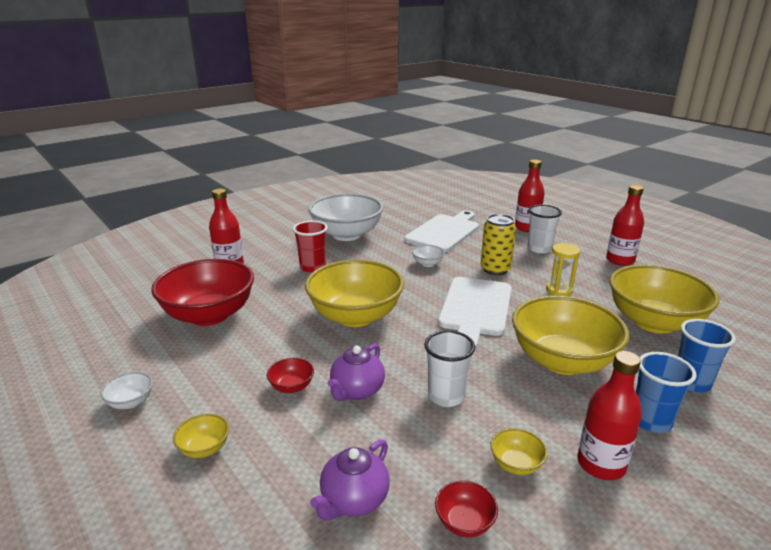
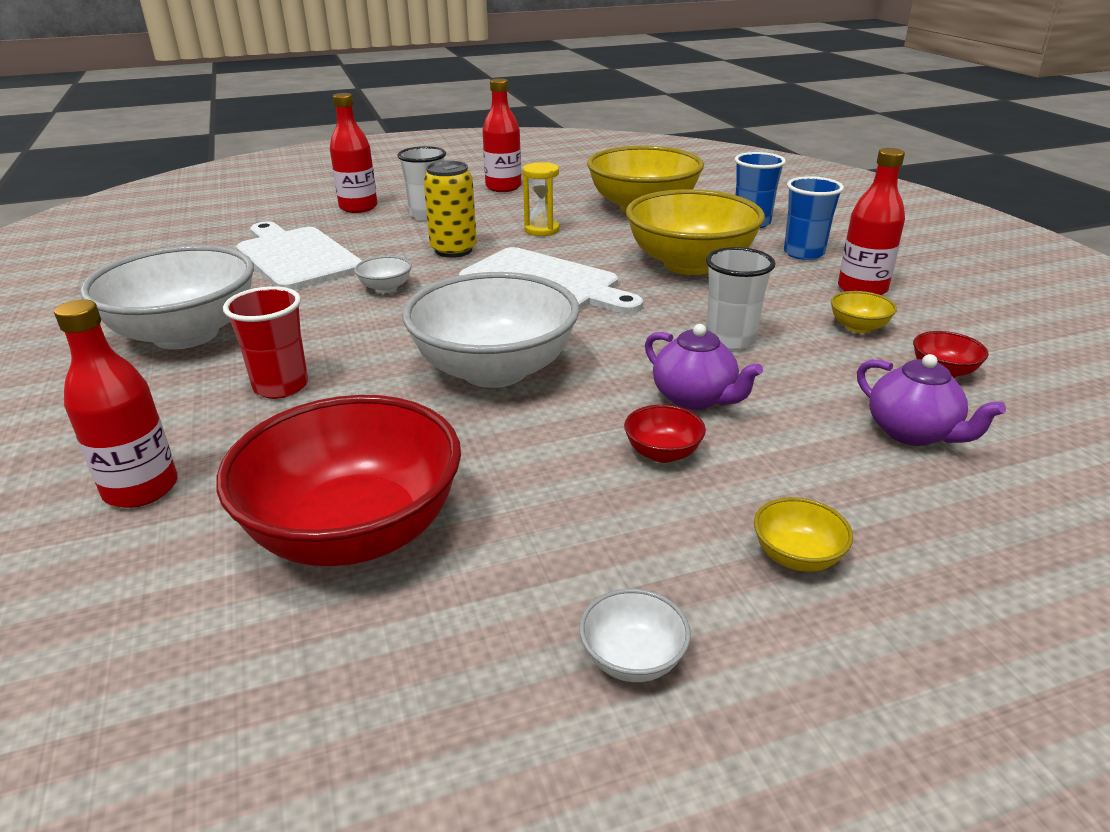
camera: 70 degrees left, 5 degrees up
yellow bowl [305,260,404,327] -> white bowl [402,272,579,388]

